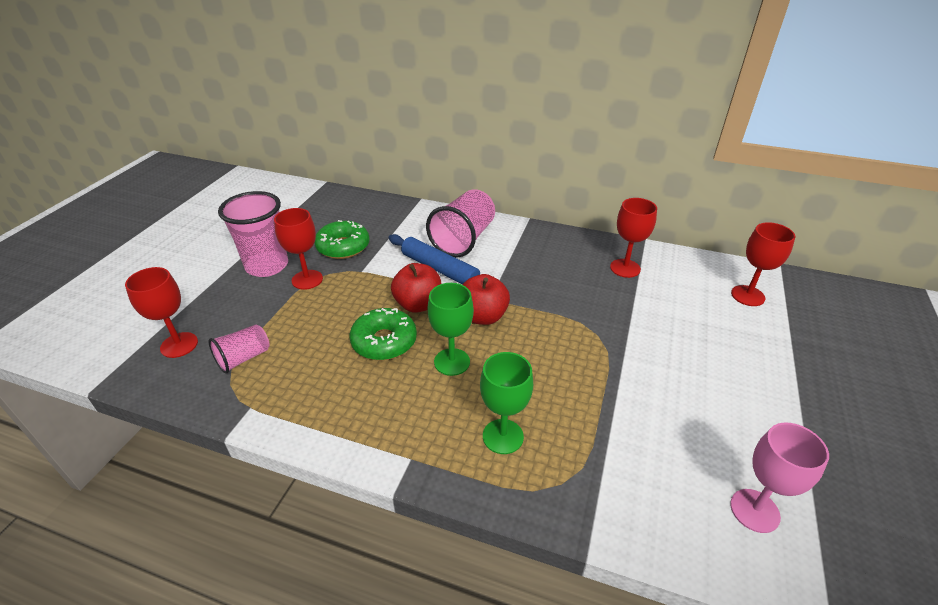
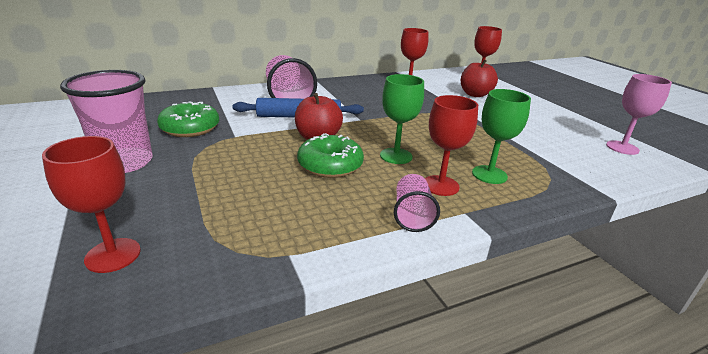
camera: 45 degrees left, 10 degrees down
pink cup [209,325,270,374] -> pink cup moved to [394,174,440,232]
red goblet [274,208,323,290] -> red goblet moved to [425,95,478,196]
red apple [462,274,510,325] -> red apple moved to [461,59,498,97]

